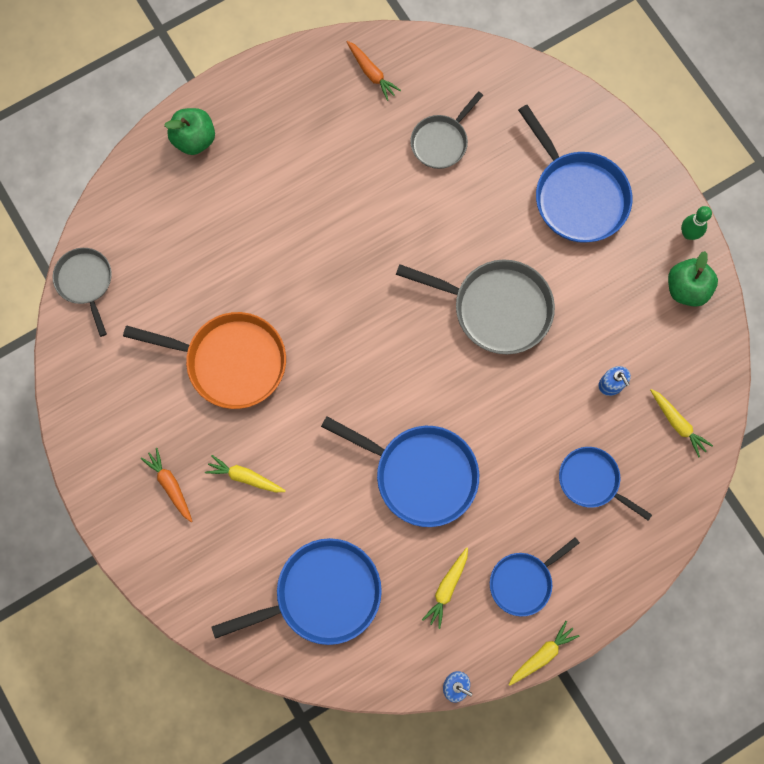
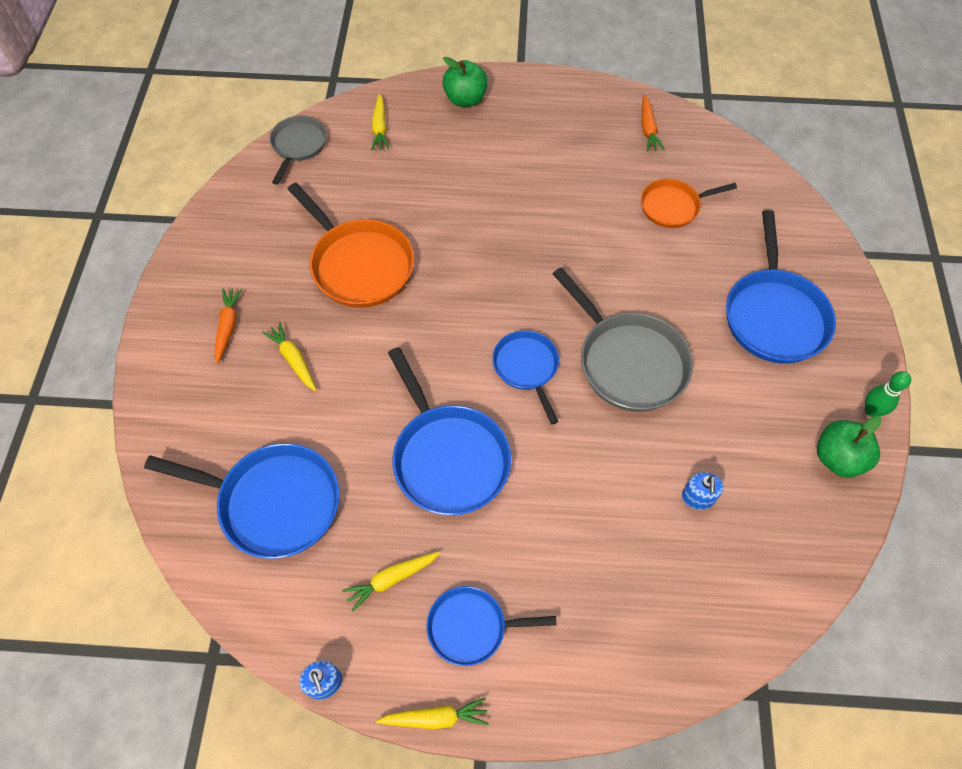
camera: 35 degrees right, 15 degrees down
grey pan [410,91,483,169] -> orange pan [641,179,737,228]
blue pan [559,447,652,521] -> blue pan moved to [492,330,559,425]
yellow carrot [650,389,713,457] -> yellow carrot moved to [371,94,389,150]

